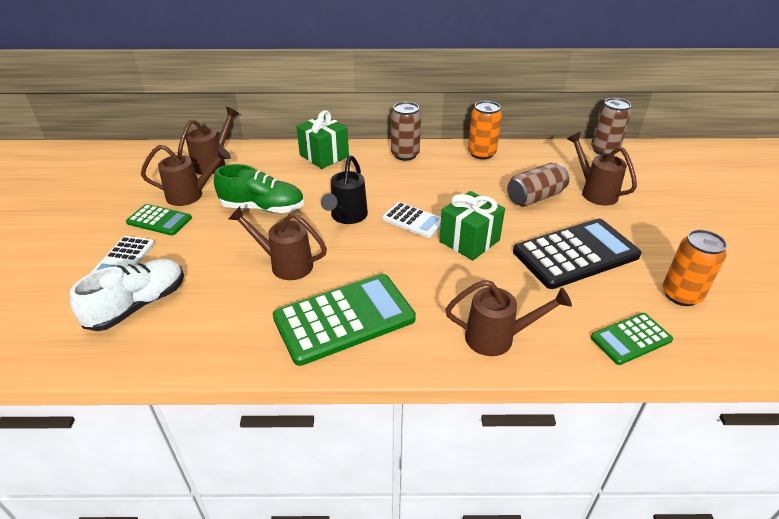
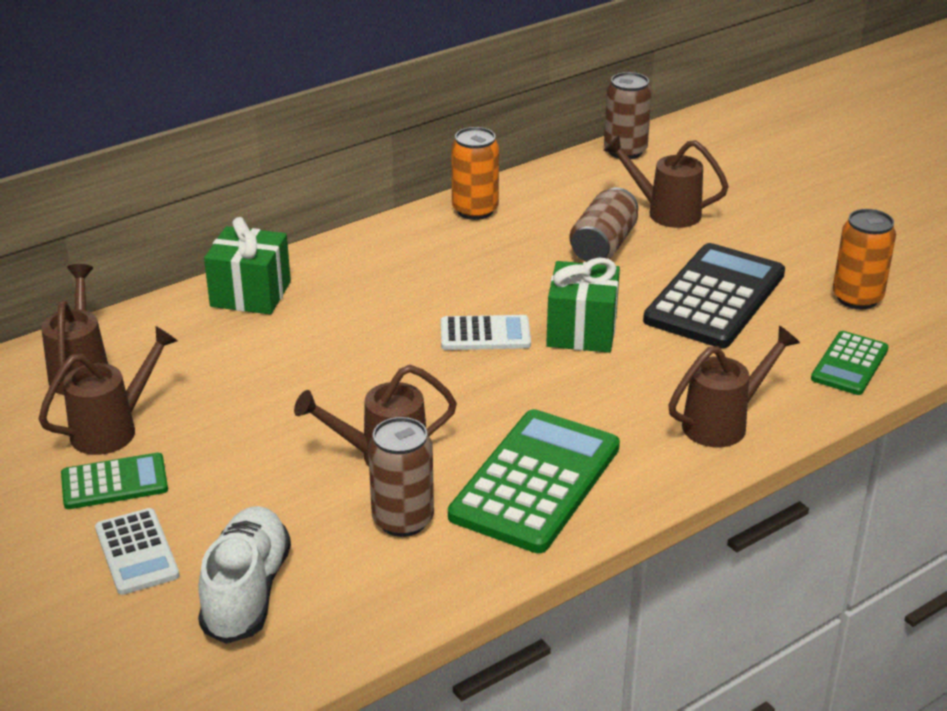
camera: 35 degrees left, 5 degrees down
green shoe [214,164,304,213] -> none
black watering can [321,155,368,224] -> none
brown can [391,102,421,161] -> brown can moved to [368,417,434,537]

